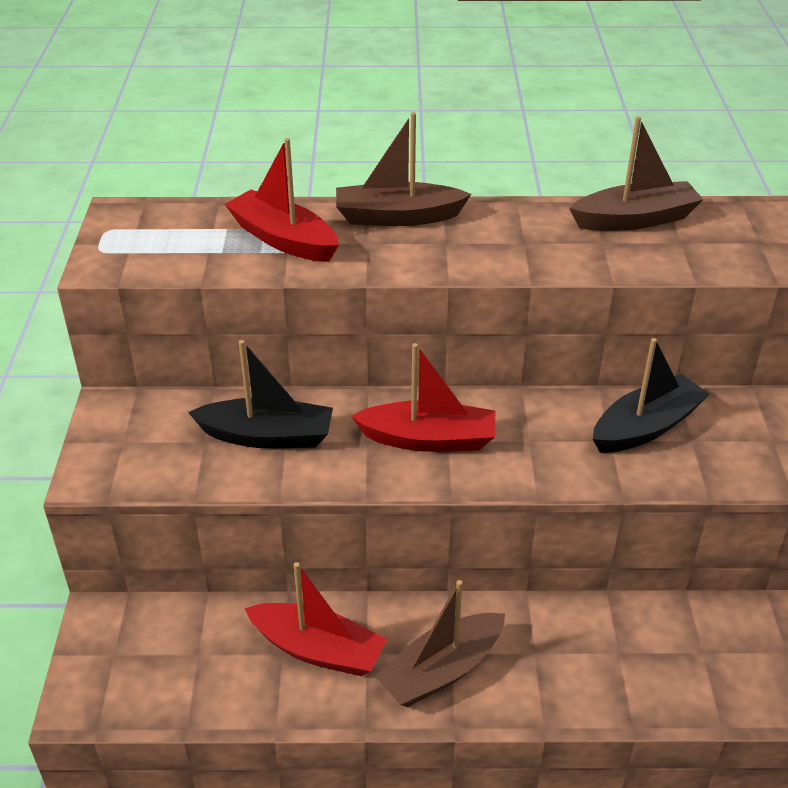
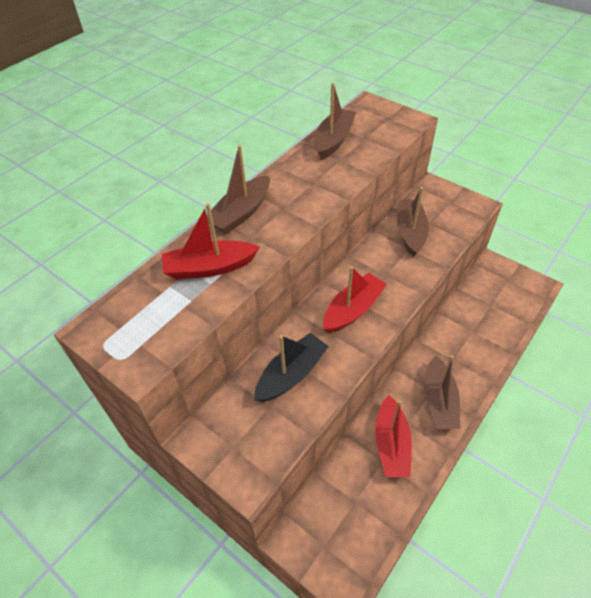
camera: 50 degrees left, 10 degrees up
red boat [245,562,387,676] -> red boat turned 120 degrees clockwise [375,395,412,477]
black boat [593,338,709,453] -> brown boat [397,187,429,257]

